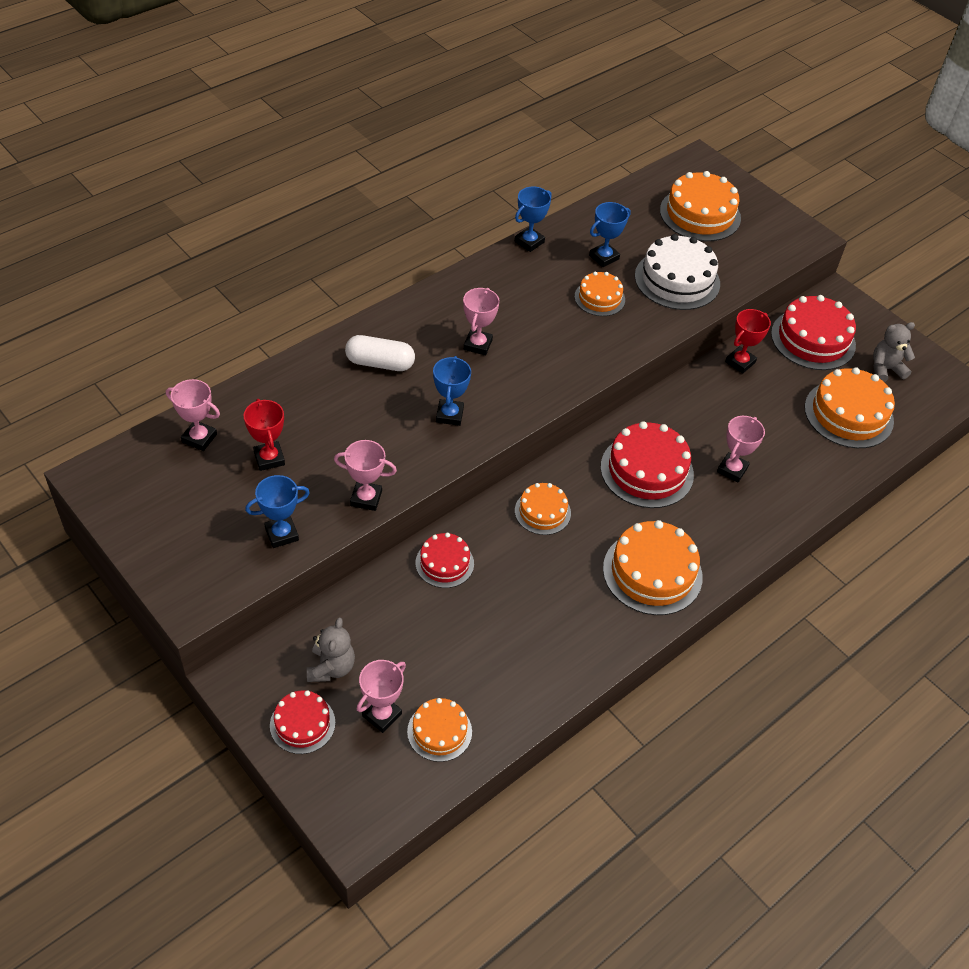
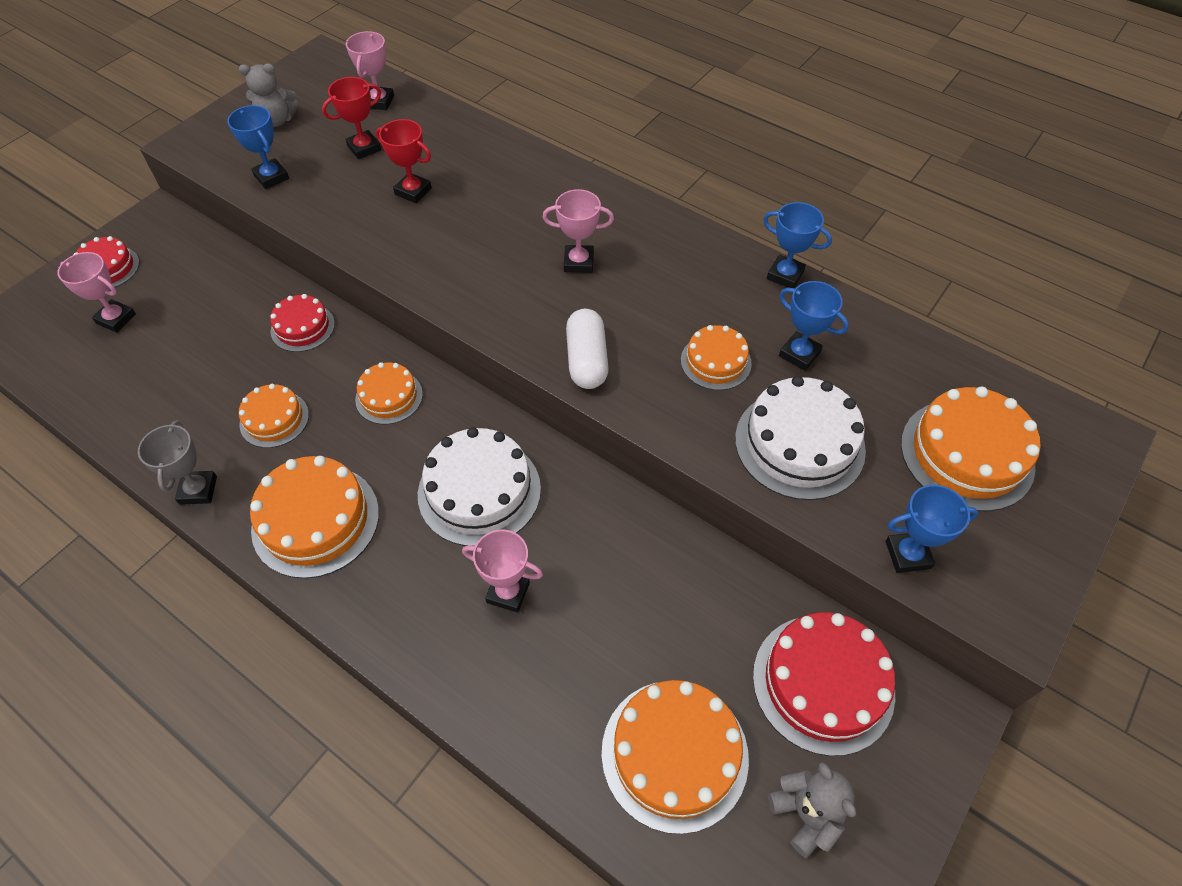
camera: 80 degrees right, 5 degrees up
grey teddy bear [307,618,355,682] -> grey teddy bear moved to [239,63,299,127]
pink trophy [334,440,397,511] -> none
white capsule [345,335,415,371] -> white capsule moved to [566,309,609,389]
orange cake [407,698,472,762] -> orange cake moved to [239,384,309,448]
blue trophy [433,356,471,426] -> blue trophy moved to [885,485,979,573]
red cake [601,421,694,508] -> white cake [418,427,541,546]
red trophy [725,309,771,373] -> red trophy moved to [376,119,432,203]
none -> grey trophy [138,420,217,505]

